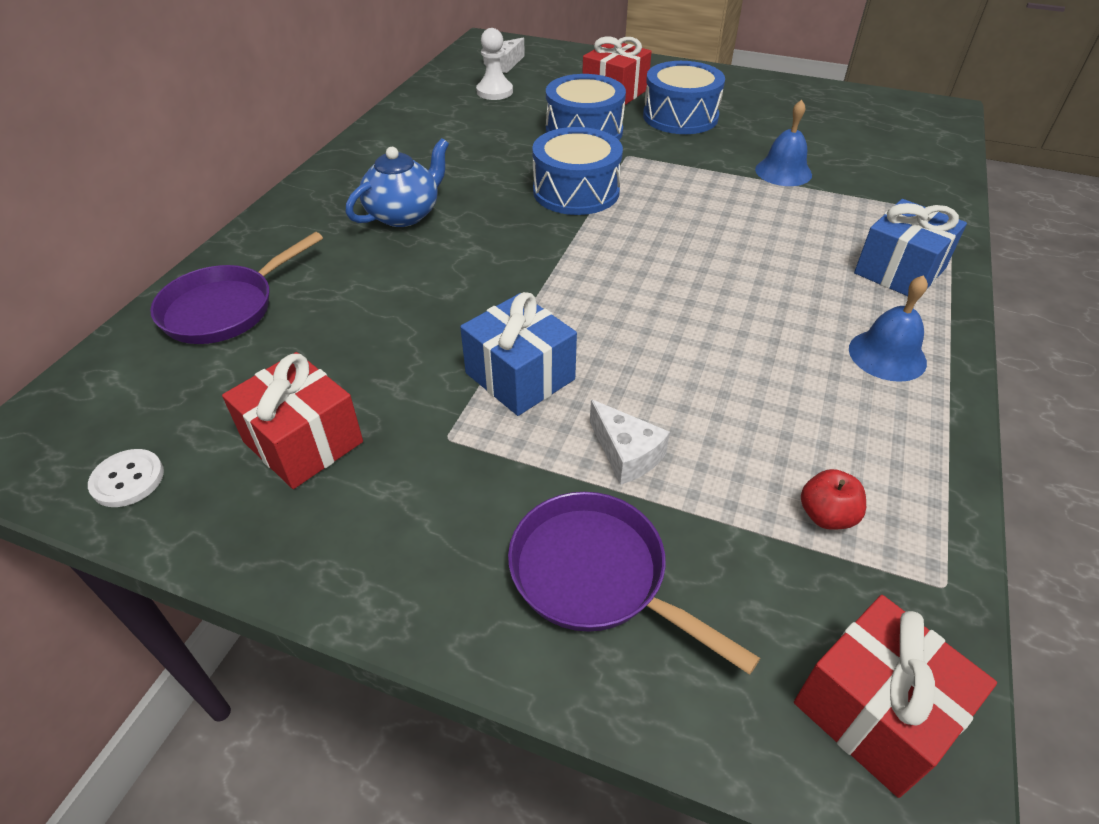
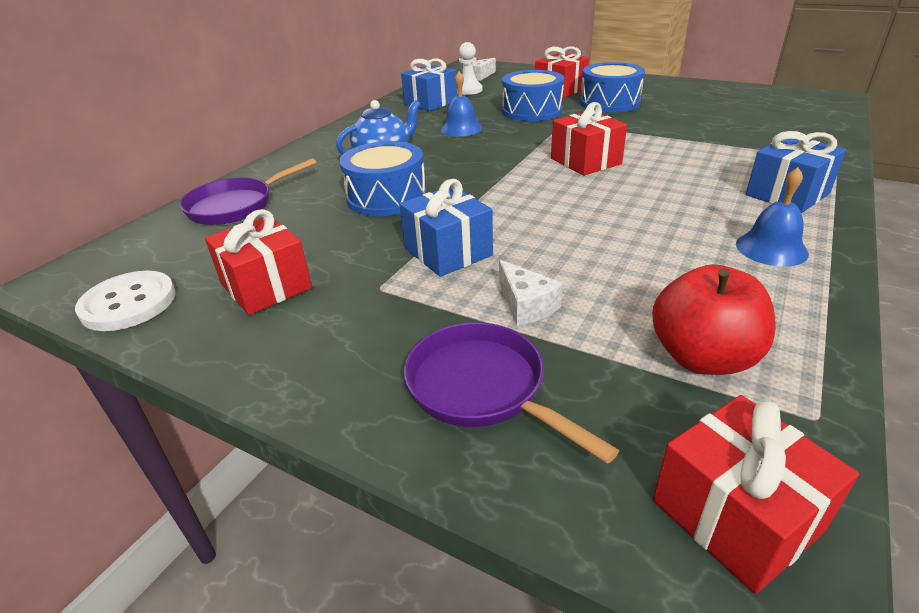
camera: 10 degrees right, 10 degrees down
white button [88,449,164,507] -> white button [75,271,176,331], size x1.65
blue drum [532,127,623,215] -> blue drum moved to [339,141,426,216]
blue bell [755,100,812,186] -> blue bell moved to [441,72,483,136]
red apple [801,469,866,530] -> red apple [652,264,776,375], size x1.94
none -> blue gift [401,59,457,111]
none -> red gift [551,102,627,176]

